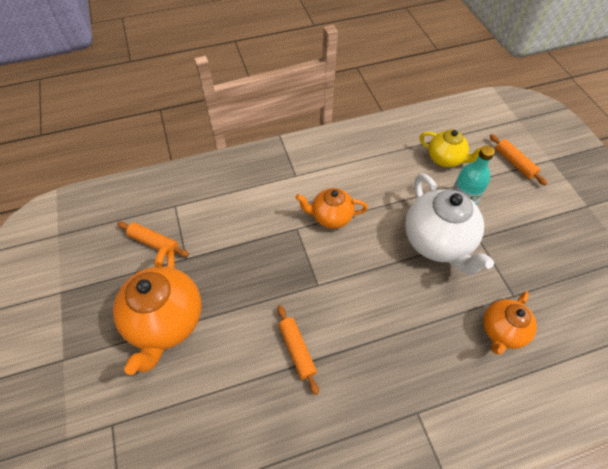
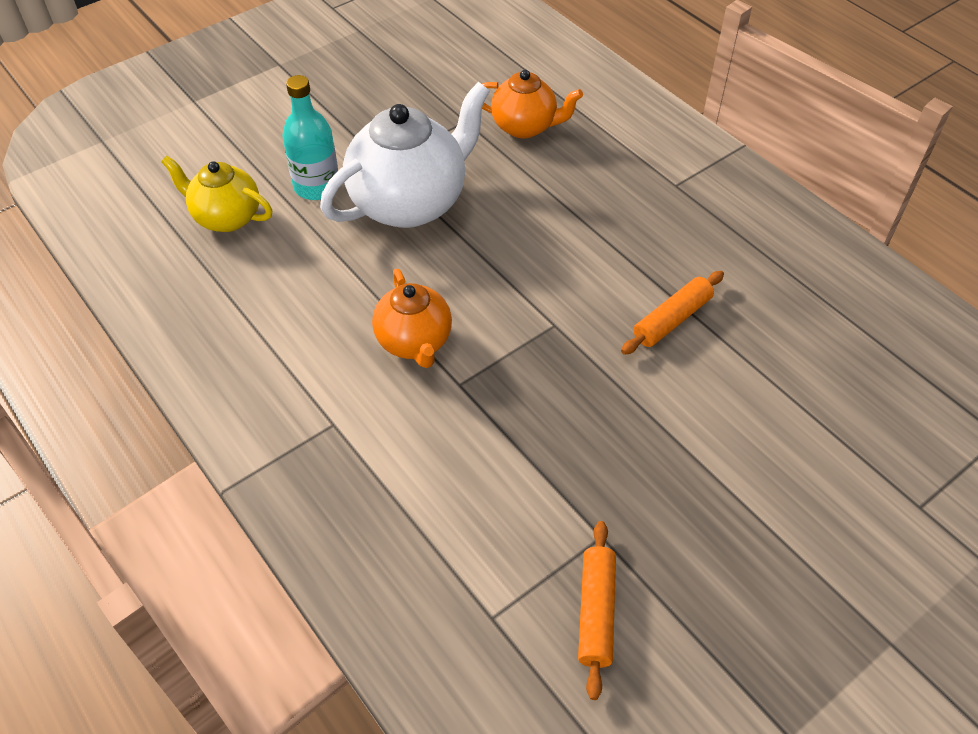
camera: 110 degrees left, 5 degrees down
orange teapot [113,244,202,375] -> none
yellow teapot [419,129,482,167] -> yellow teapot turned 75 degrees counterclockwise [161,156,272,232]
orange rolling pin [490,134,547,185] -> none

